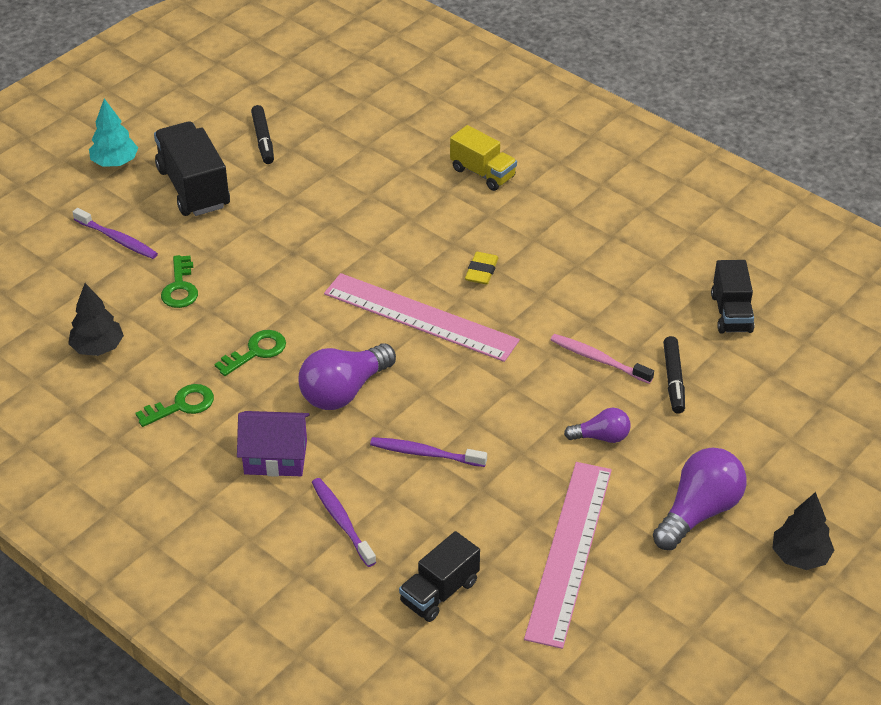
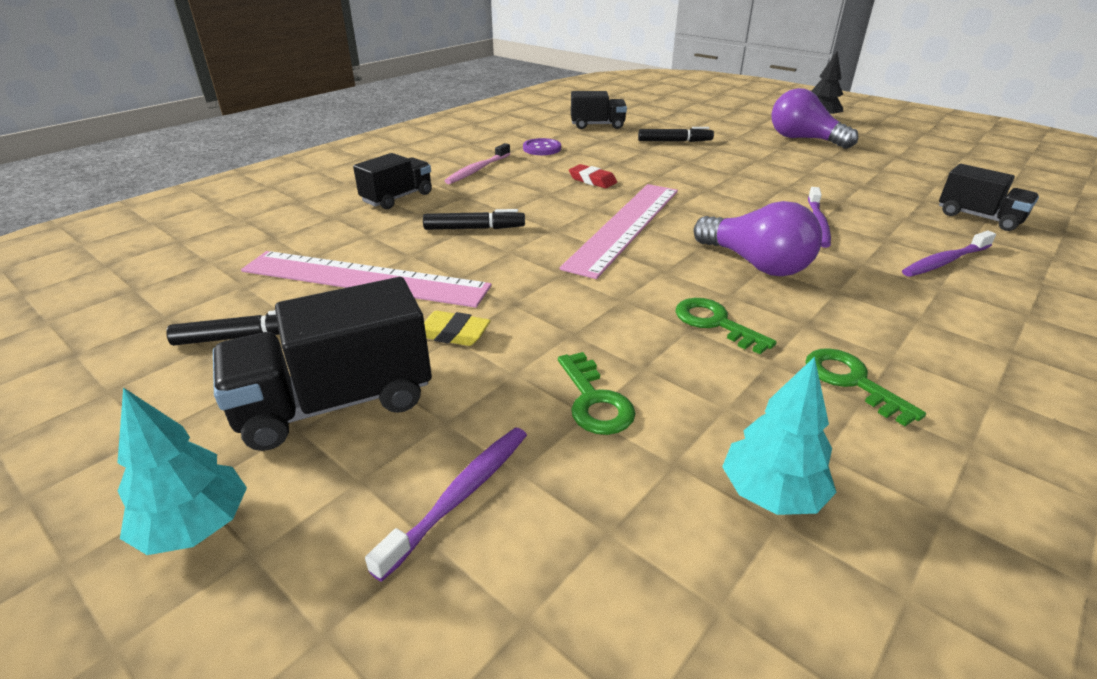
camera: 90 degrees left, 10 degrees down
black tree [68,283,124,356] -> turquoise tree [722,357,837,515]
green key [161,255,198,308] -> green key turned 75 degrees clockwise [558,352,636,435]
purple house [237,411,310,477] -> none
yellow truck [450,125,517,191] -> black truck [353,153,432,210]
yellow eraser [465,252,498,284] -> yellow eraser moved to [424,311,491,346]
pink ruler [524,462,612,649] -> pink ruler moved to [241,251,492,308]
pink toothbrush [550,334,654,384] -> pink toothbrush moved to [445,143,510,184]
purple light bulb [564,408,631,443] -> none
none -> black marker [423,209,525,230]
none -> purple button [523,138,561,155]
none -> red eraser [569,164,617,188]

